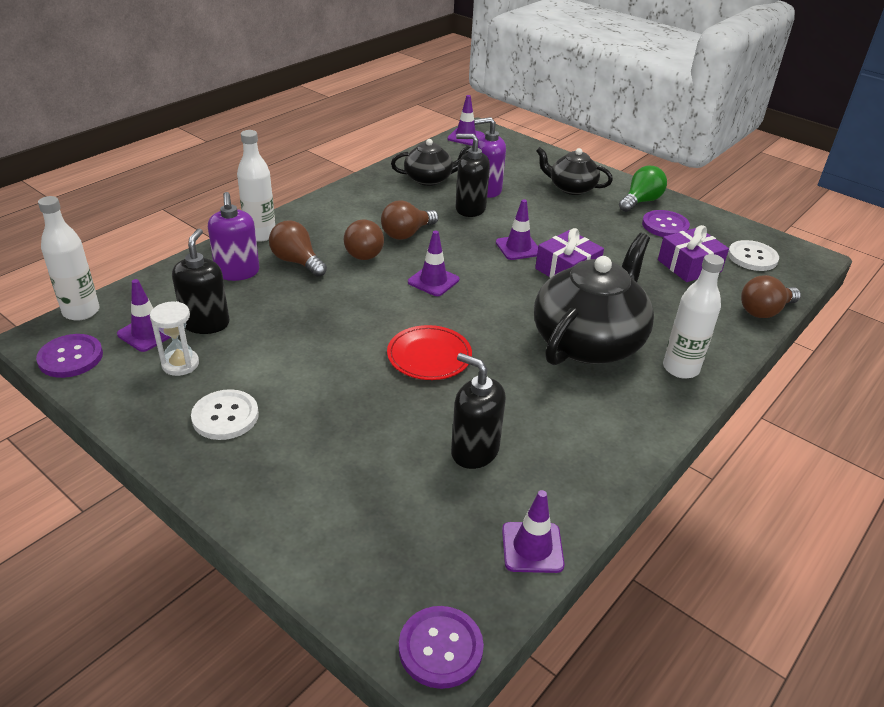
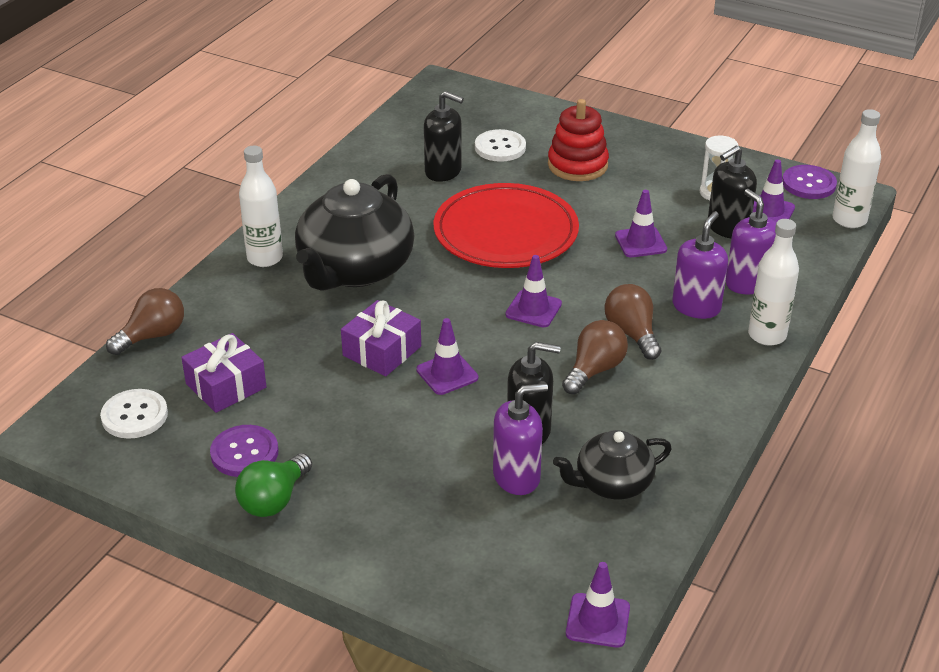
camera: 170 degrees right, 0 degrees up
black soap dispenser [172,228,230,334] -> black soap dispenser turned 60 degrees clockwise [708,146,757,239]
white button [191,389,259,440] -> white button moved to [475,129,526,162]
brown light bulb [269,220,327,277] -> purple soap dispenser [672,211,728,319]
red plate [387,325,472,380] -> red plate [434,183,579,268], size x1.80
purple button [399,606,484,689] -> none
purple traffic cone [502,490,564,573] -> purple traffic cone moved to [615,190,667,257]
black teapot [536,147,613,195] -> none
none -> red stacking toy [548,99,609,181]

